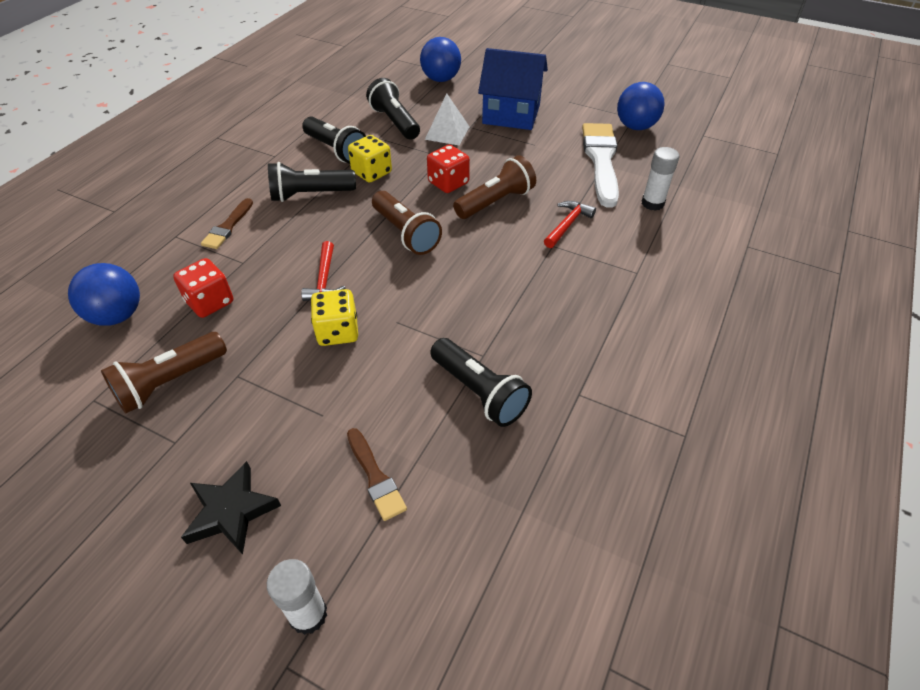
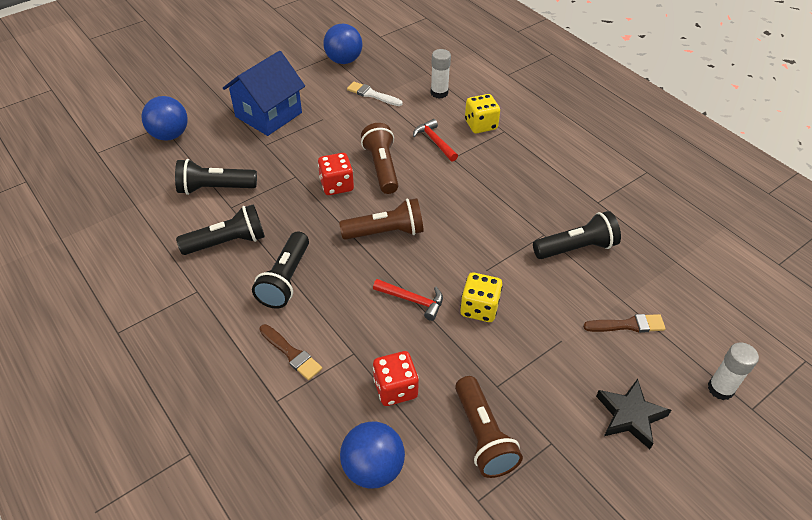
camera: 65 degrees left, 0 degrees up
yellow dice [348,135,392,183] -> yellow dice moved to [465,94,500,133]
white pyramid [425,94,470,145] -> none
white brush [582,123,619,208] -> white brush [347,82,403,106], size x0.52

